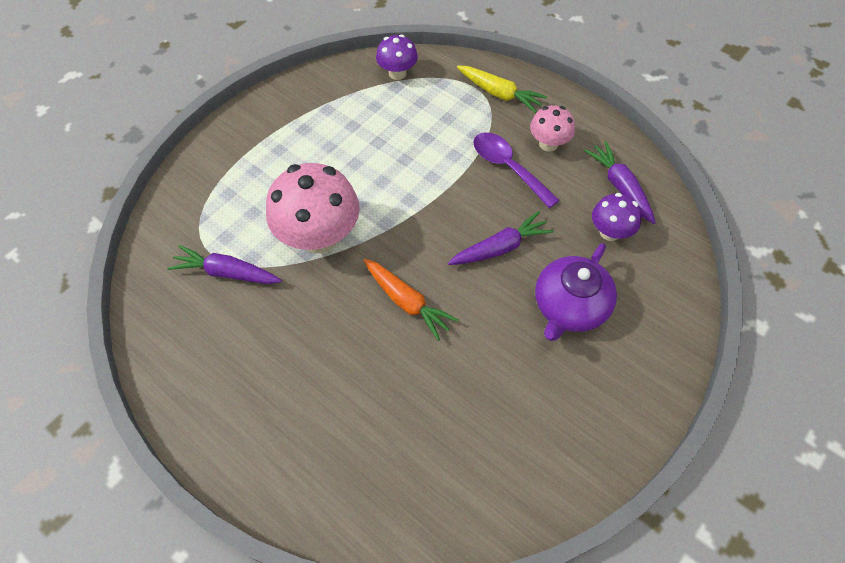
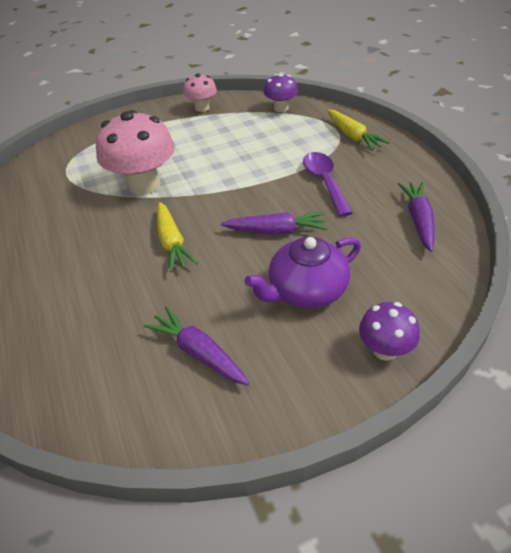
camera: 30 degrees right, 15 degrees down
purple carrot [168,245,282,284] -> purple carrot moved to [143,306,249,385]
orange carrot [363,259,459,341] -> yellow carrot [157,202,198,272]
pink mushroom [530,105,575,152] -> pink mushroom moved to [183,73,217,112]
purple mushroom [592,193,642,241] -> purple mushroom moved to [359,302,420,361]

